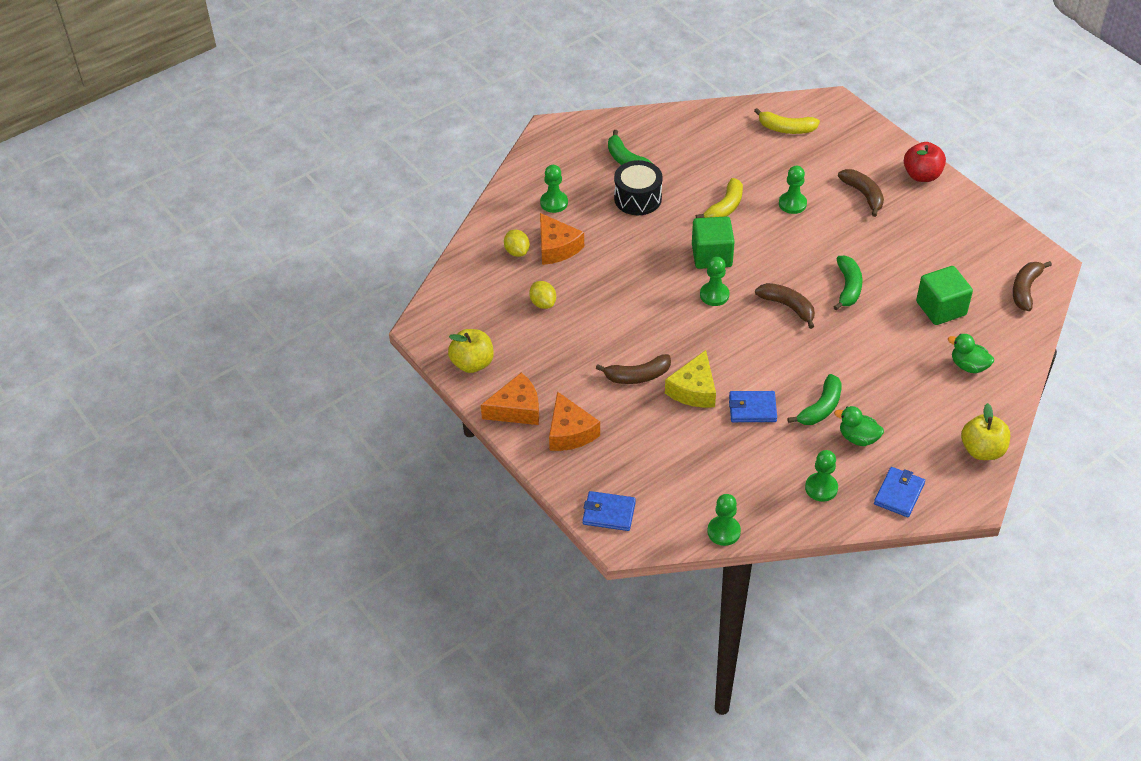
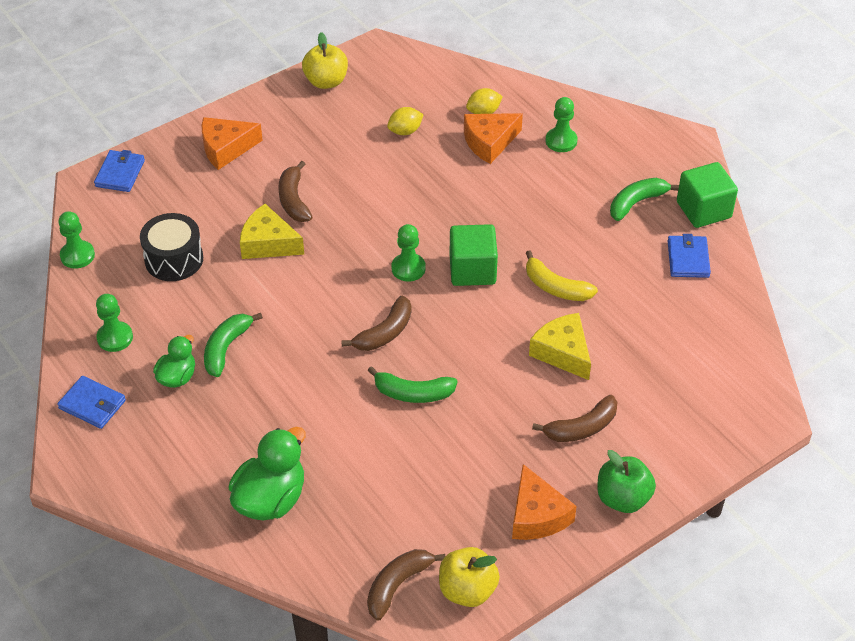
camera: 90 degrees right, 0 degrees up
orange cheese [481,373,539,425] -> orange cheese moved to [512,464,577,540]
black drum [614,160,663,215] -> black drum moved to [140,213,203,281]
blue wallet [729,391,777,422] -> blue wallet moved to [668,234,711,278]
yellow banana [754,108,820,134] -> none
green pawn [779,166,807,214] -> yellow cheese [529,313,591,380]
green banana [787,374,842,425] -> green banana turned 75 degrees clockwise [204,313,263,377]
red apple [904,142,946,182] -> green apple [597,450,656,513]
green cube [916,266,973,325] -> green cube moved to [677,162,738,228]
green duck [948,334,994,373] -> green duck [229,427,306,520], size x1.67
yellow apple [961,403,1010,460] -> yellow apple moved to [439,547,500,607]
brown banana [1013,261,1052,311] -> brown banana turned 75 degrees counterclockwise [367,549,445,621]

